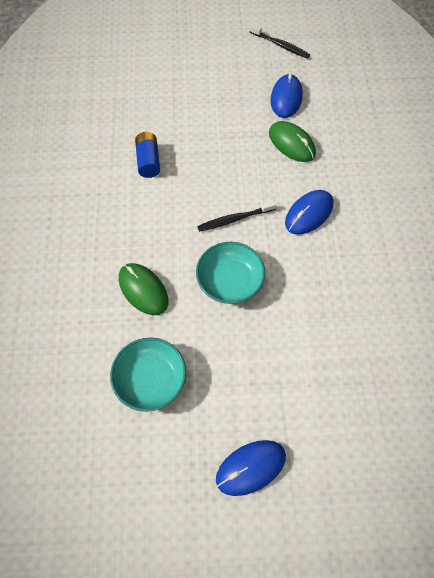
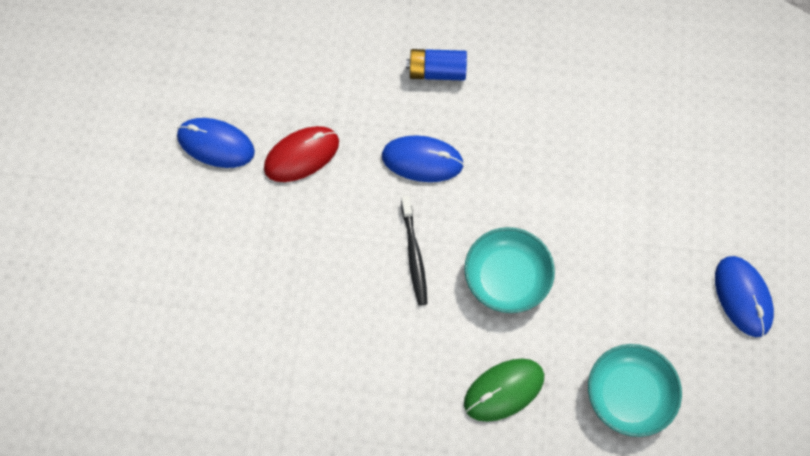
camera: 80 degrees left, 5 degrees up
blue battery [135,132,160,178] -> blue battery moved to [406,49,467,81]
black toothbrush [250,24,310,59] -> none
green mouse [269,121,316,162] -> red mouse [264,126,339,182]
blue mouse [285,190,333,235] -> blue mouse turned 45 degrees counterclockwise [382,135,464,182]

